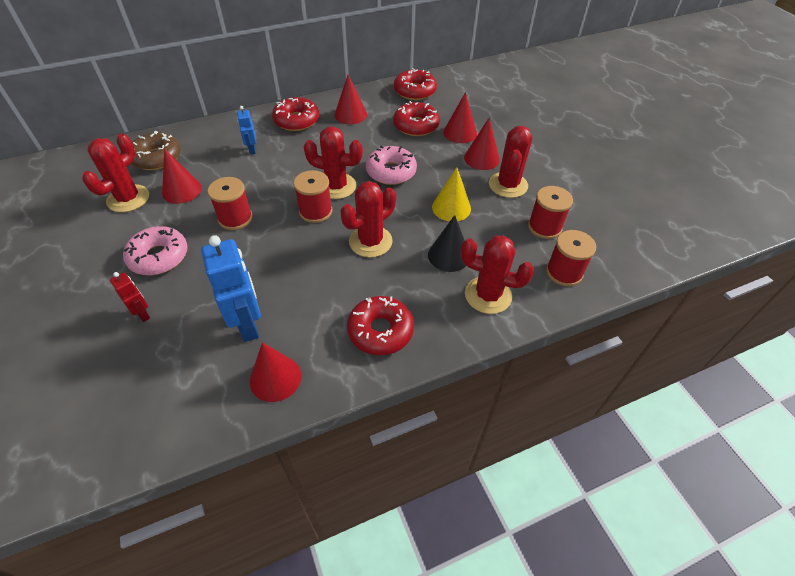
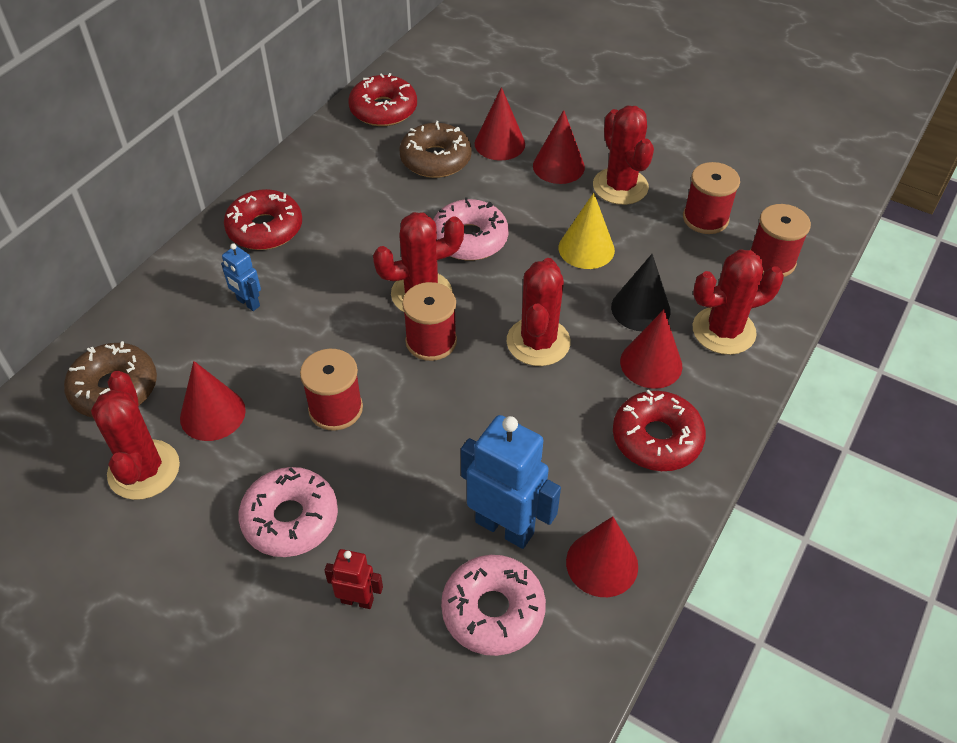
camera: 35 degrees left, 0 degrees up
red cone [334,74,367,124] -> red cone moved to [620,310,682,389]
red donut [393,101,440,136] -> brown donut [400,121,472,178]
none -> pink donut [441,555,546,656]

